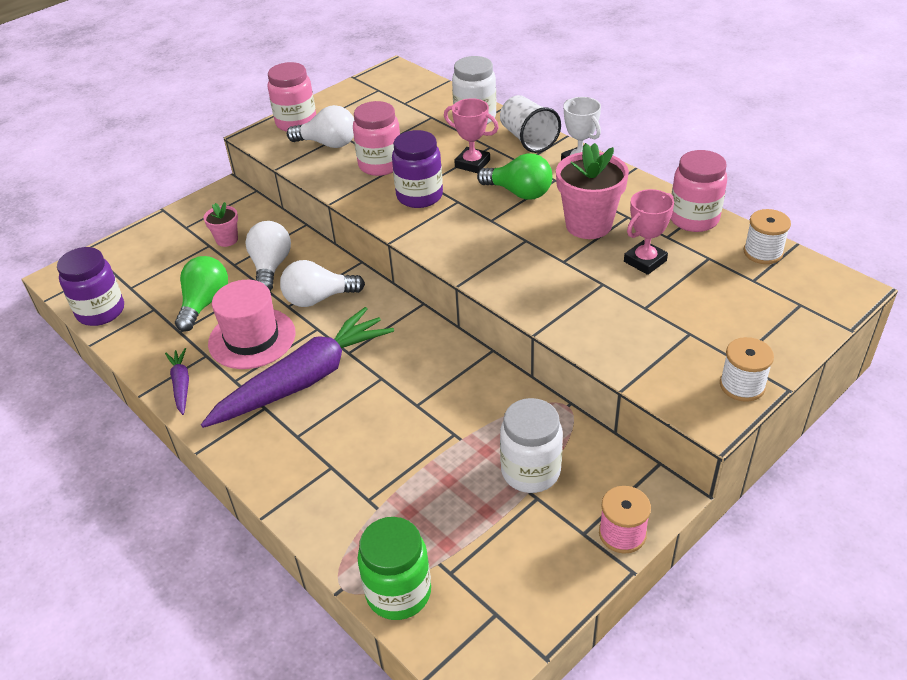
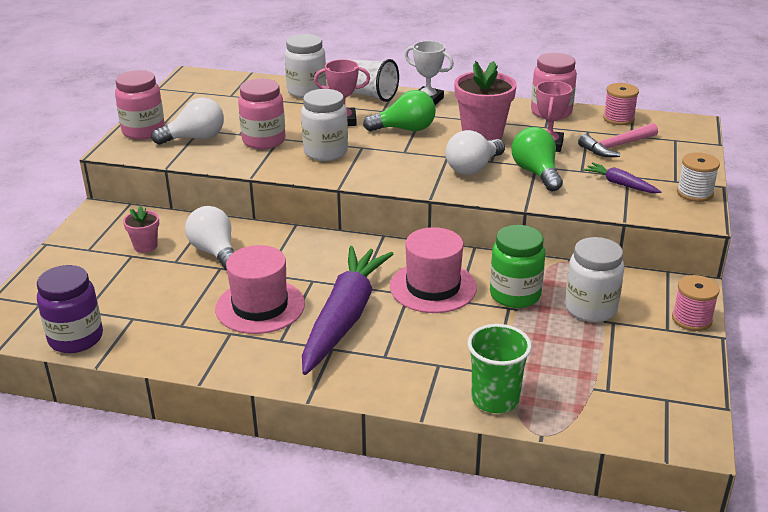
camera: 35 degrees left, 10 degrees down
purple carrot [165,348,189,415] -> purple carrot moved to [583,162,661,193]
green light bulb [175,256,228,332] -> green light bulb moved to [511,127,563,191]
white light bulb [280,260,365,307] -> white light bulb moved to [445,130,505,175]
green jar [358,517,431,620] -> green jar moved to [490,225,545,308]
purple jar [392,130,443,208] -> white jar [301,89,348,161]
white spool [744,209,791,264] -> pink spool [603,83,639,125]
none -> pink hat [390,227,477,313]
none -> green cup [467,324,532,413]
none -> pink hammer [578,123,658,157]

